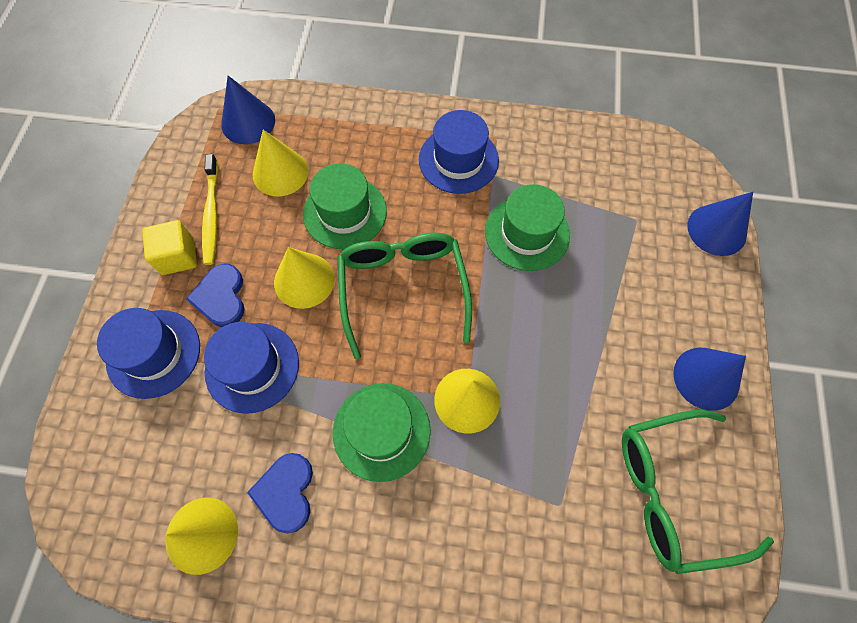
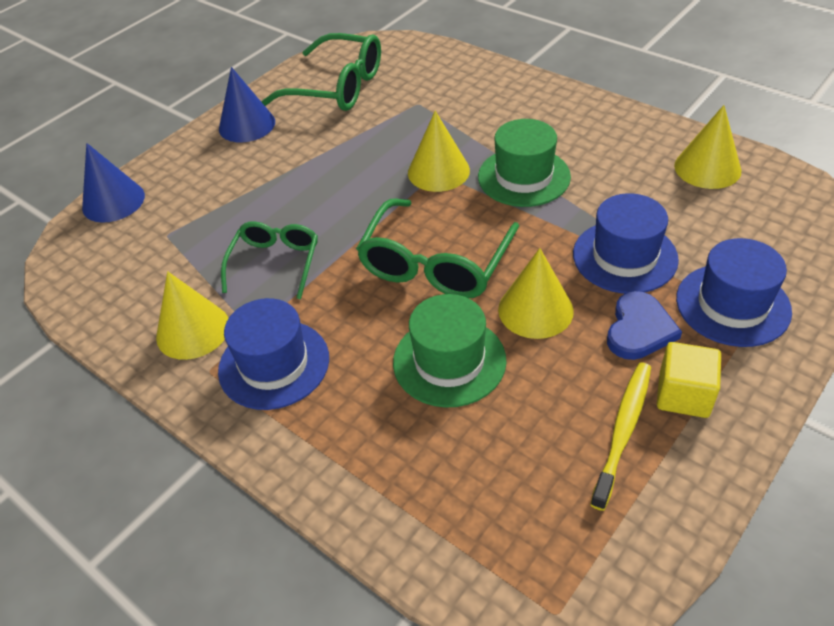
camera: 145 degrees left, 20 degrees down
blue cone [221,76,275,144] -> none
blue heart [247,453,313,533] -> none
yellow cone [252,130,309,196] -> yellow cone moved to [156,271,228,360]
green hat [485,184,570,271] -> green glasses [221,221,318,300]

